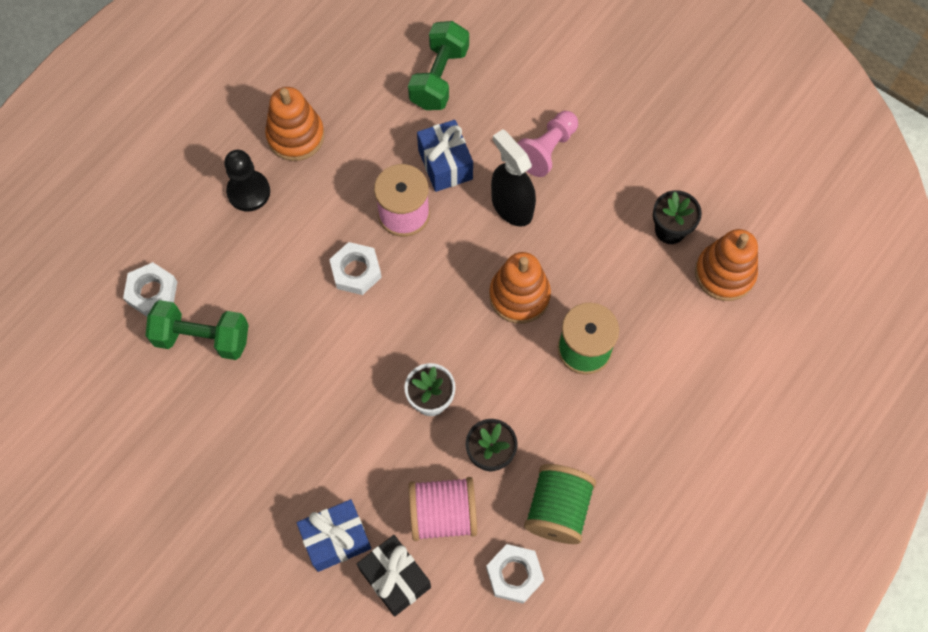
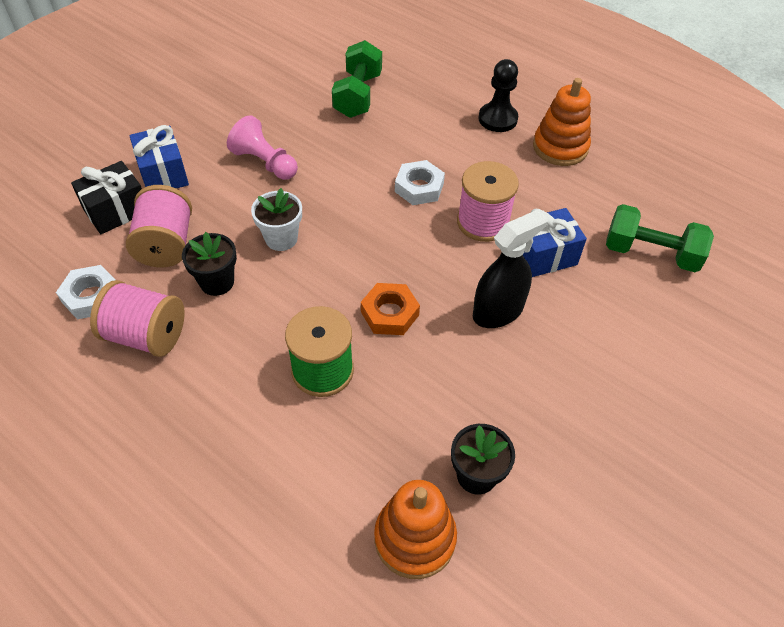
camera: 90 degrees right, 15 degrees down
white nut [123,262,177,317] -> none
orange stacking toy [489,252,551,324] -> orange nut [361,283,420,335]
pink pawn [517,111,578,177] -> pink pawn moved to [227,115,298,180]
green spool [524,464,596,544] -> pink spool [90,280,185,357]

